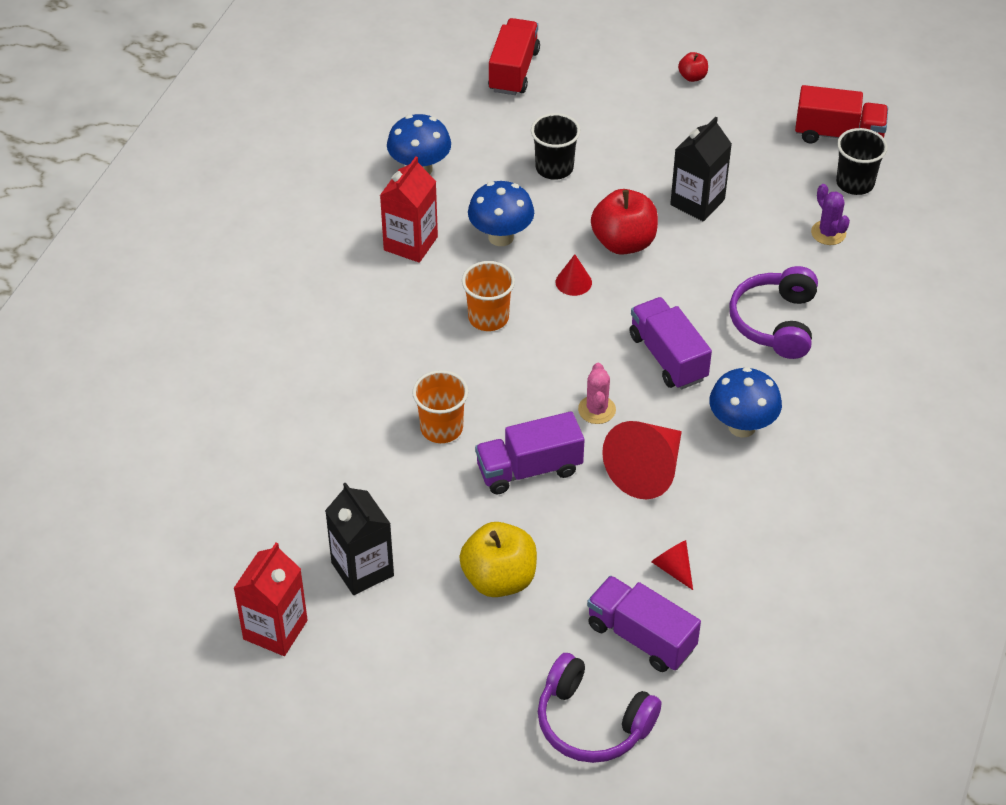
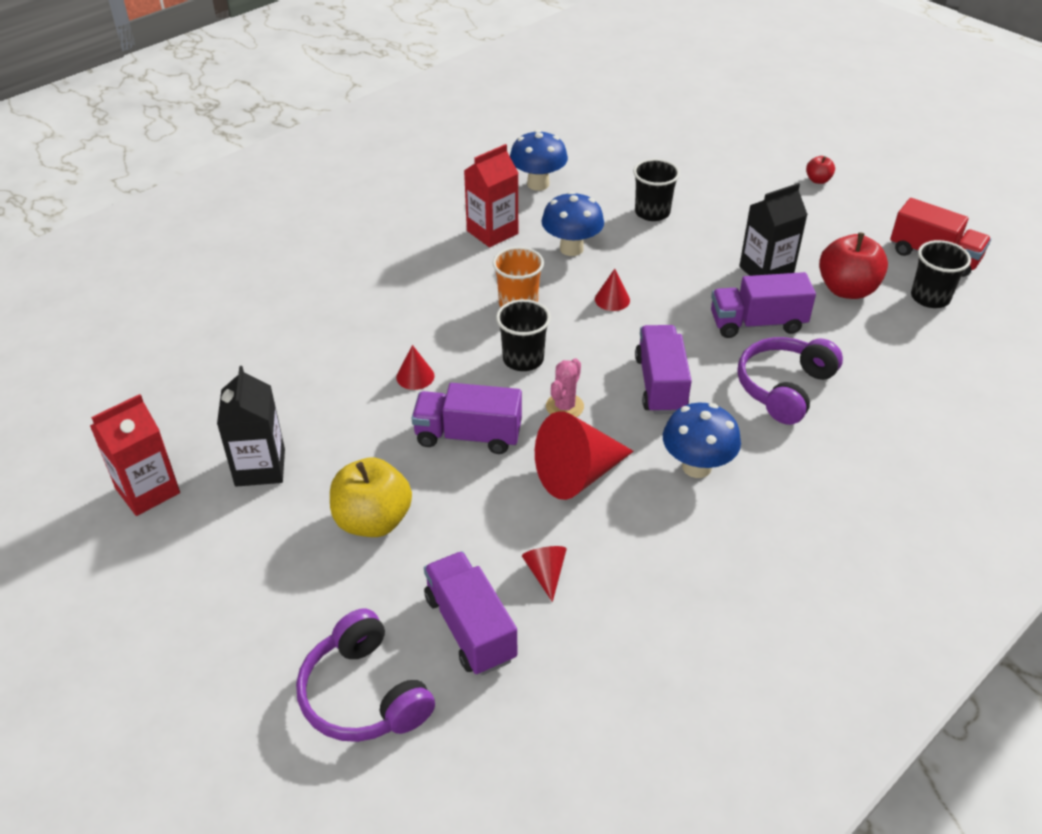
camera: 25 degrees right, 5 degrees down
orange cup [412,370,468,443] -> red cone [396,345,435,390]
red truck [488,18,540,95] -> none
red apple [591,189,658,255] -> red apple moved to [819,232,888,299]
purple cactus [811,184,850,245] -> none
none -> black cup [496,299,551,371]
none -> purple truck [711,272,816,338]

